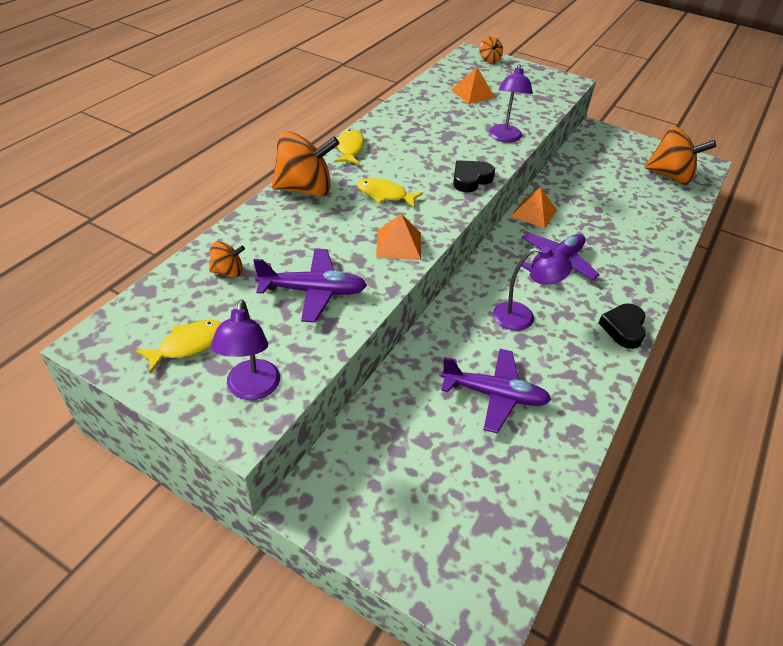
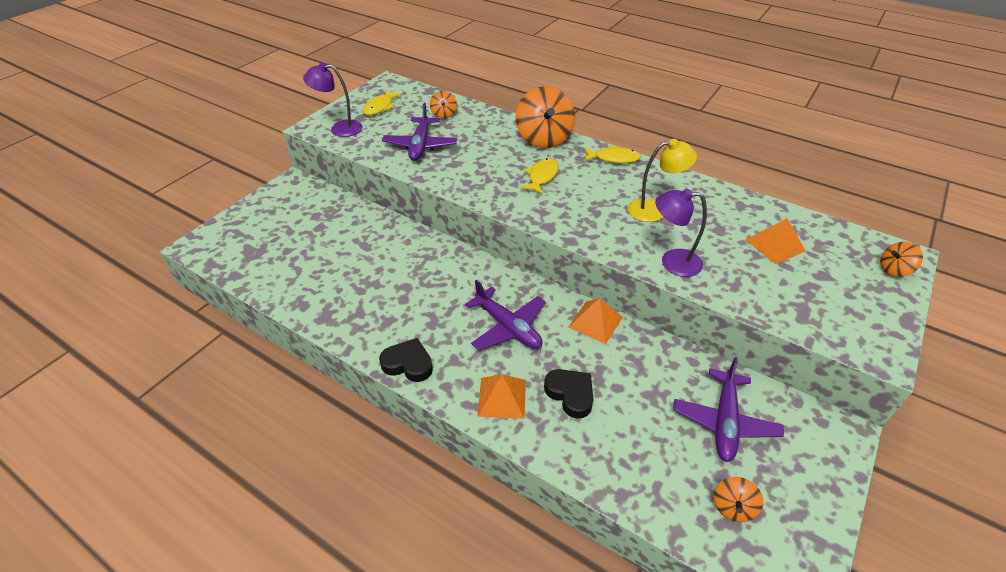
camera: 95 degrees right, 0 degrees up
yellow fish [135,320,221,374] -> yellow fish turned 60 degrees clockwise [363,90,402,115]
orange pyramid [376,214,421,260] -> orange pyramid moved to [477,375,526,419]
purple plane [441,349,551,433] -> purple plane moved to [673,357,784,462]
black heart [453,160,495,192] -> black heart moved to [544,369,593,419]
purple lamp [493,247,572,331] -> none
orange spinning top [645,126,716,184] -> orange spinning top [714,477,763,522], size x0.48
none -> yellow lamp [628,139,697,222]

